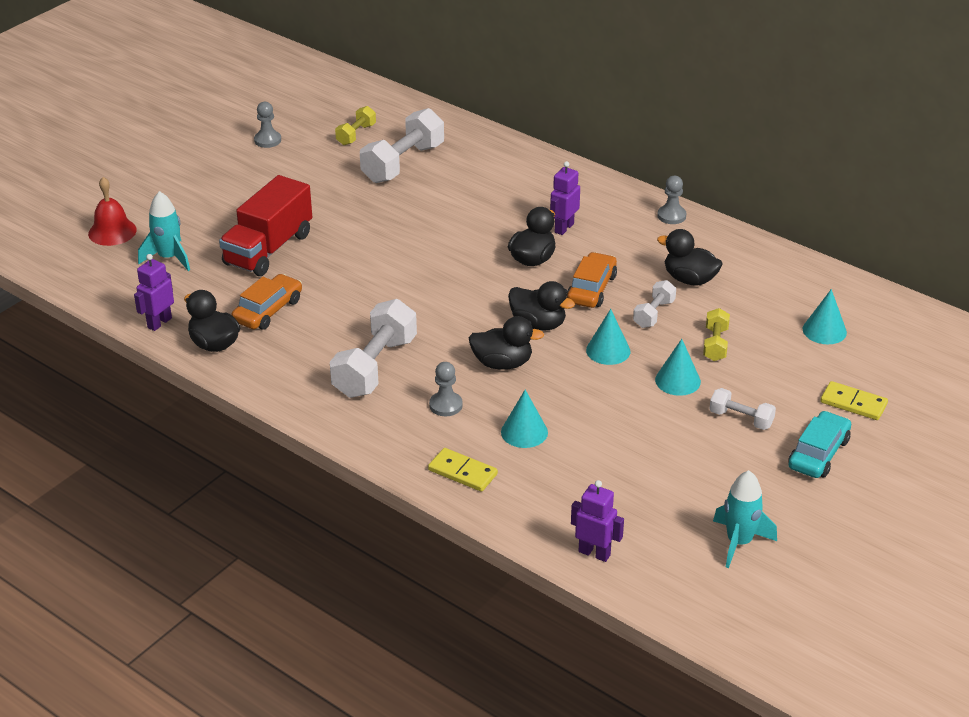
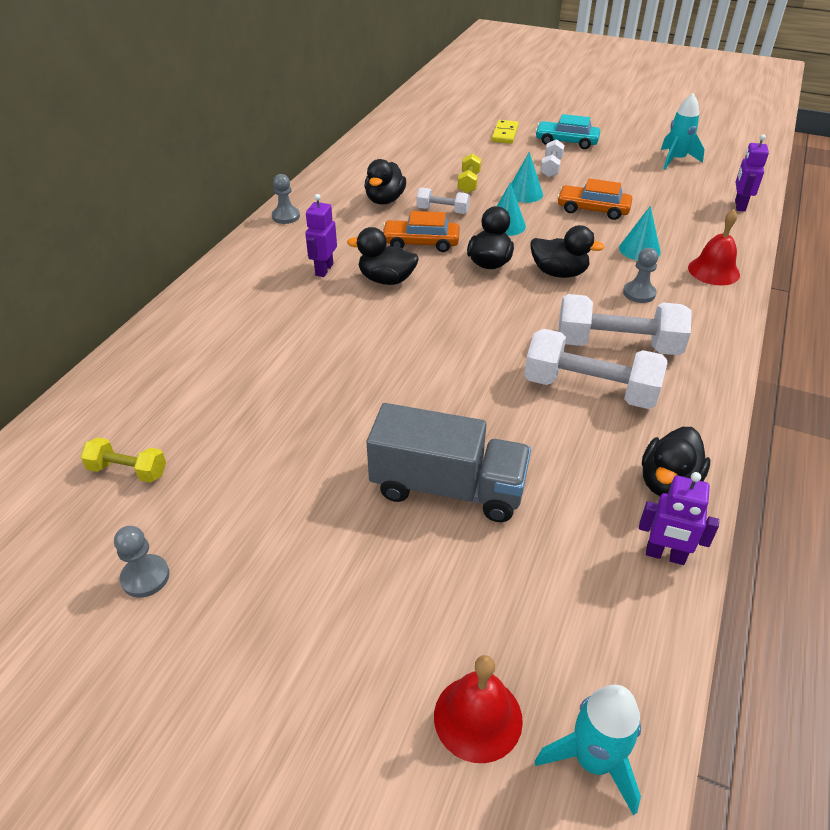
camera: 105 degrees left, 5 degrees up
turquoise rocket [138,191,190,271] -> turquoise rocket moved to [535,685,641,816]
red truck [219,175,312,276] -> grey truck [367,403,531,522]
orange car [231,274,302,330] -> orange car moved to [557,178,632,220]
white dumbbell [360,108,444,183] -> white dumbbell moved to [524,329,667,409]
yellow domino [428,448,498,492] -> red bell [688,209,740,285]
black duck [469,316,544,370] -> black duck turned 120 degrees clockwise [531,225,605,278]
purple robot [550,161,580,235] -> purple robot turned 90 degrees clockwise [305,194,337,277]
yellow dumbbell [703,308,730,361] -> yellow dumbbell turned 75 degrees counterclockwise [458,153,481,193]
turquoise cone [803,289,847,344] -> none

